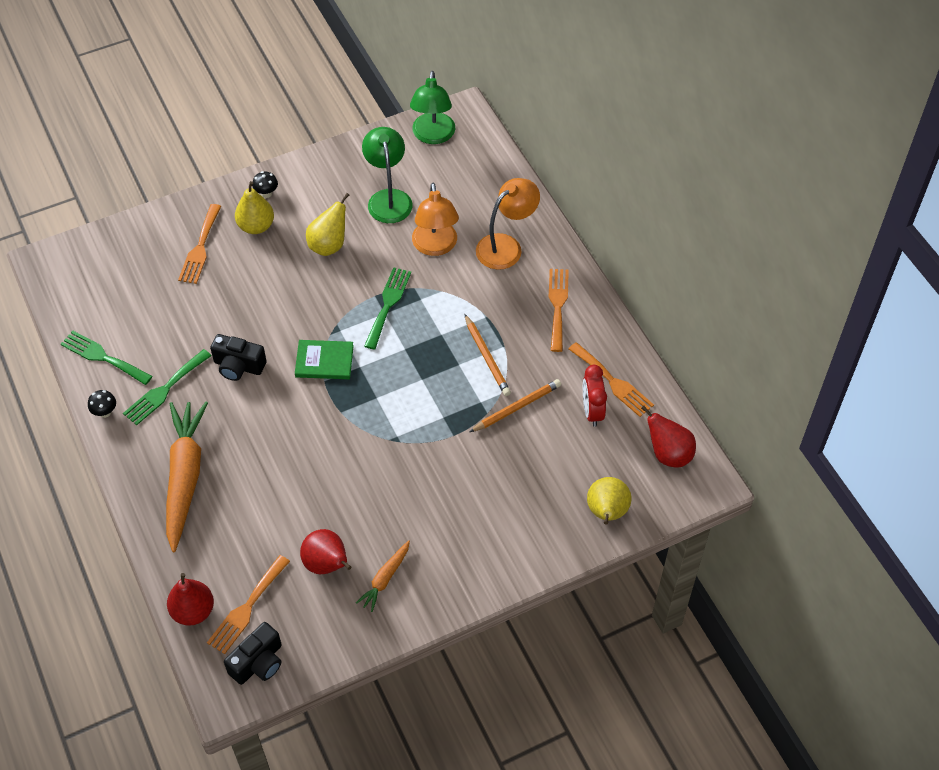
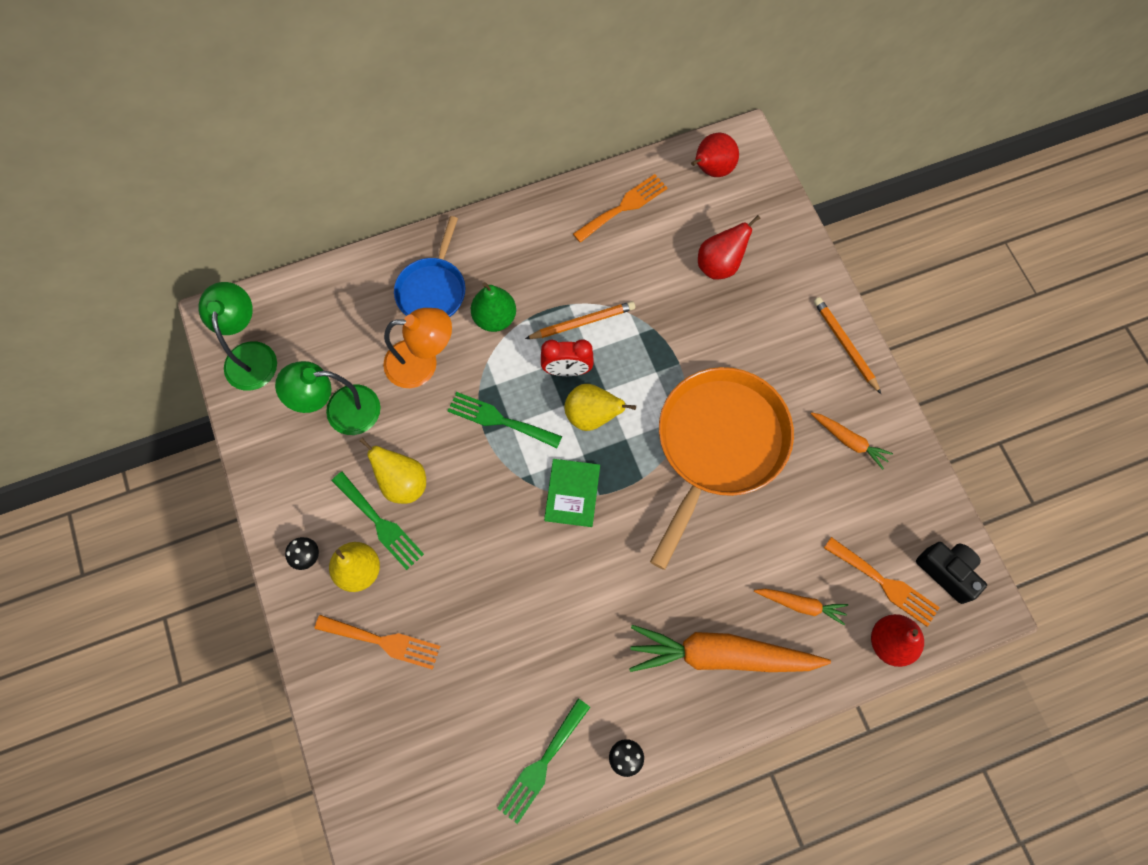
camera: 85 degrees left, 15 degrees up
green fork [123,349,212,425] -> green fork moved to [332,472,424,570]
black camera [210,334,267,381] -> none
red pear [300,529,351,574] -> red pear moved to [698,215,760,280]
green lamp [410,71,455,144] -> green lamp turned 105 degrees counterclockwise [198,282,277,391]
orange pencil [470,379,561,432] -> orange pencil moved to [814,297,881,394]
orange lamp [476,178,540,270] -> blue pan [394,216,465,317]
orange fork [549,269,569,352] -> none
red clock [583,365,607,427] -> red clock moved to [541,339,593,376]
yellow pear [587,477,632,525] -> yellow pear moved to [564,384,636,431]
none -> green pear [471,282,516,332]
none -> orange pan [650,367,794,570]
none -> orange carrot [754,589,848,625]

